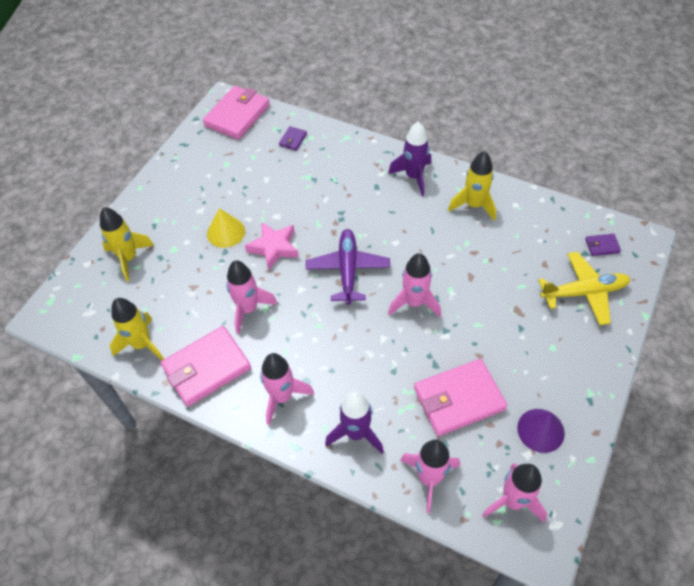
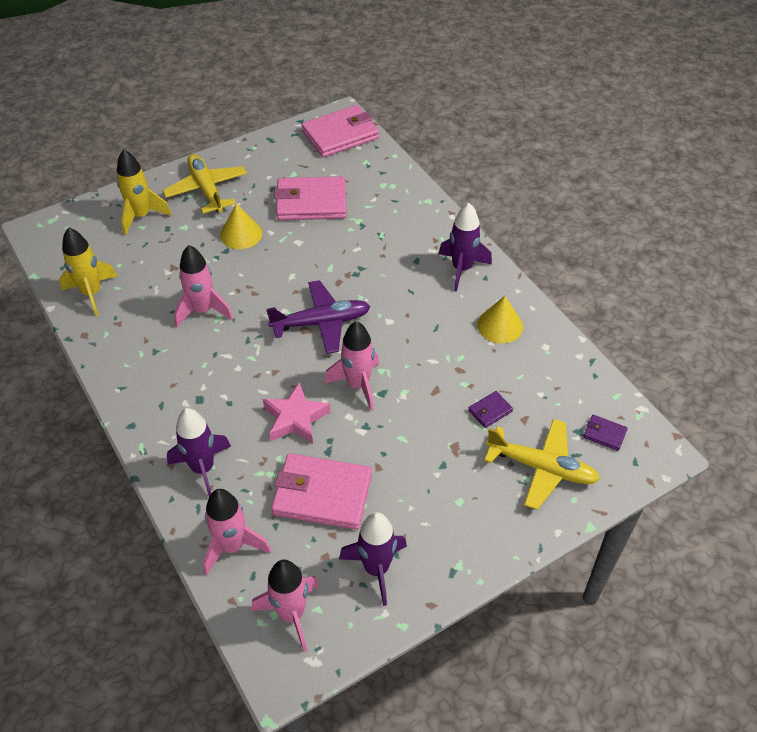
camera: 30 degrees right, 5 degrees down
pink wallet [161,326,251,407] -> pink wallet moved to [274,176,347,220]
pink star [245,222,299,270] -> pink star moved to [263,382,331,444]
pink rocket [260,353,314,425] -> none
purple wallet [279,126,307,151] -> purple wallet moved to [468,391,513,428]
purple plane [306,229,390,305] -> purple plane turned 45 degrees clockwise [266,280,371,354]
yellow rocket [448,151,496,221] -> yellow cone [477,296,523,343]
purple cone [517,409,565,453] -> purple rocket [339,512,407,606]
none -> yellow plane [162,154,247,214]

